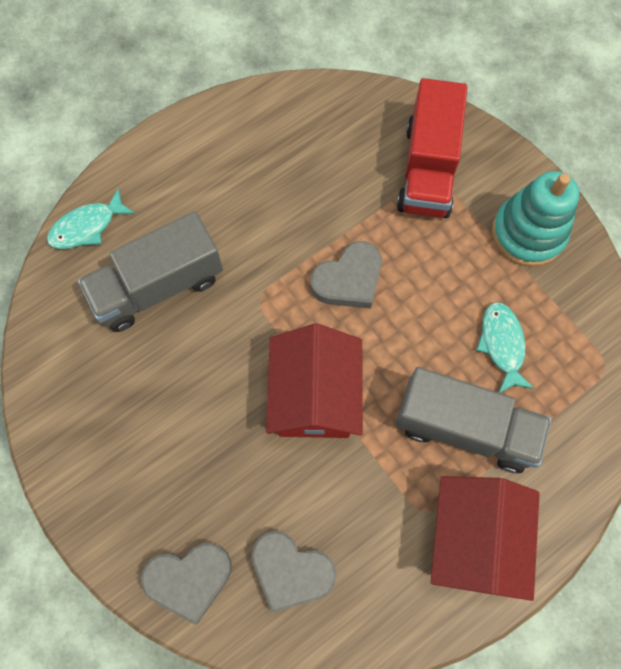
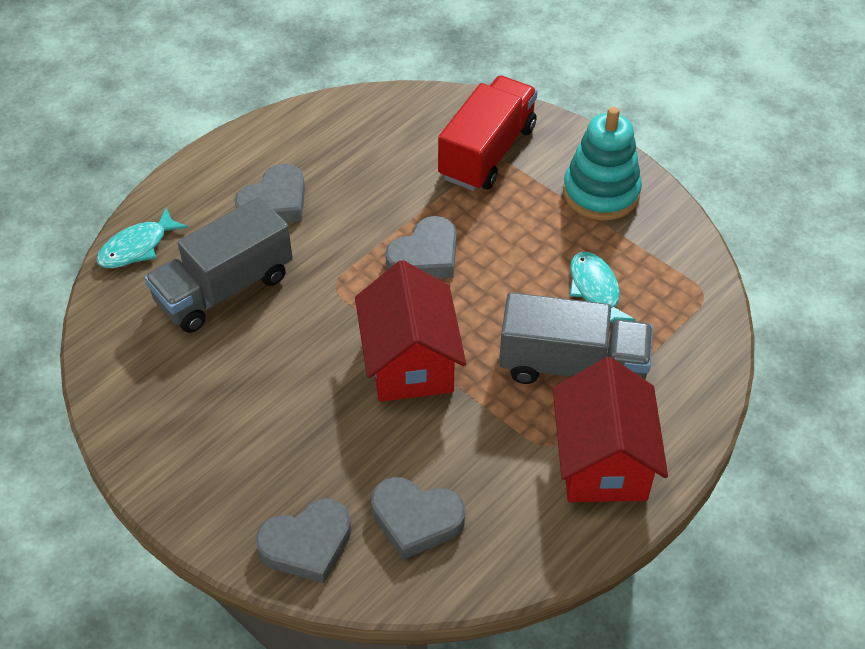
camera: 10 degrees left, 20 degrees down
red truck [397,78,468,218] -> red truck turned 150 degrees counterclockwise [438,75,538,191]
none -> grey heart [235,164,305,223]

